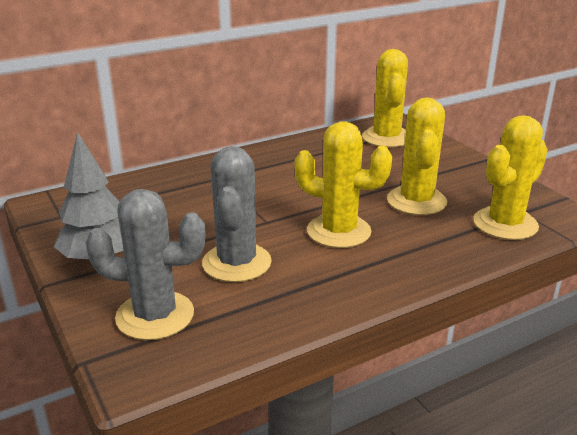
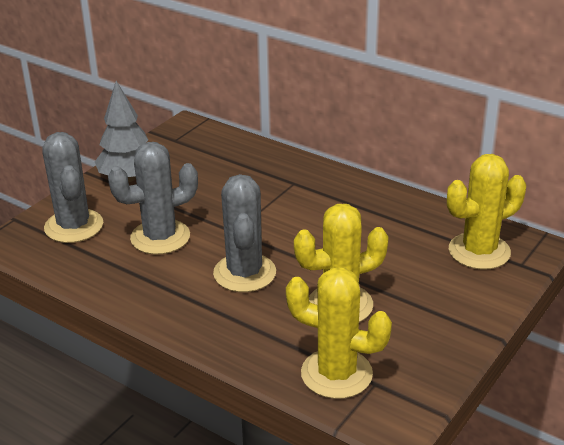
camera: 65 degrees right, 5 degrees up
yellow cactus [295,121,392,248] -> grey cactus [213,174,276,292]

